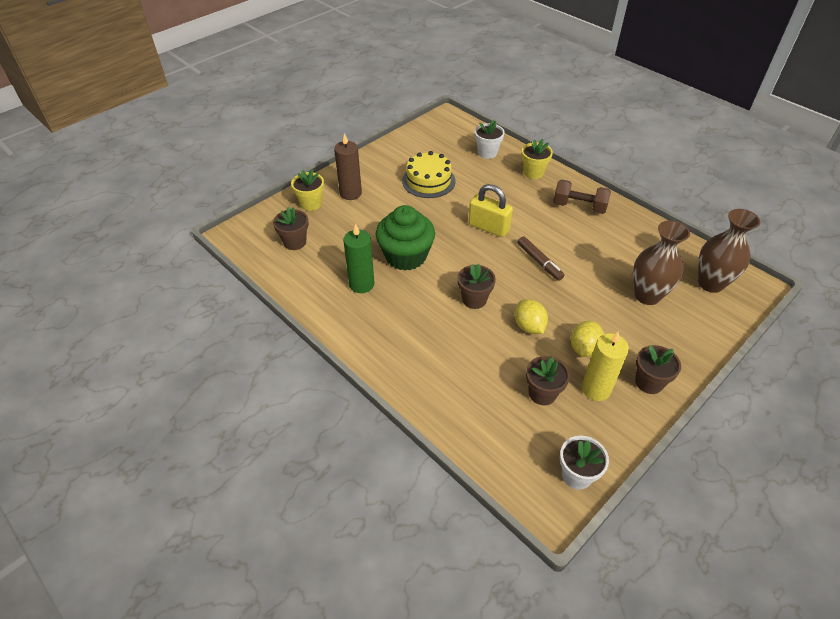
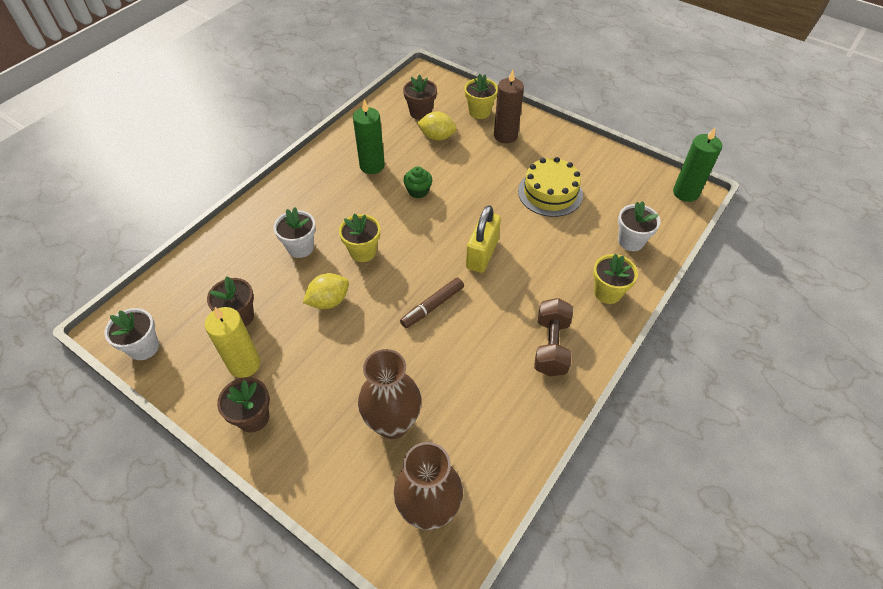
camera: 80 degrees right, 5 degrees up
green cupcake [376,205,435,271] -> green cupcake [403,166,432,198], size x0.47
brown flower pot [458,264,496,309] -> yellow flower pot [339,214,380,262]
yellow lemon [571,321,604,357] -> yellow lemon moved to [417,112,457,141]
none -> white flower pot [274,207,316,258]
none -> green candle [673,127,722,202]

